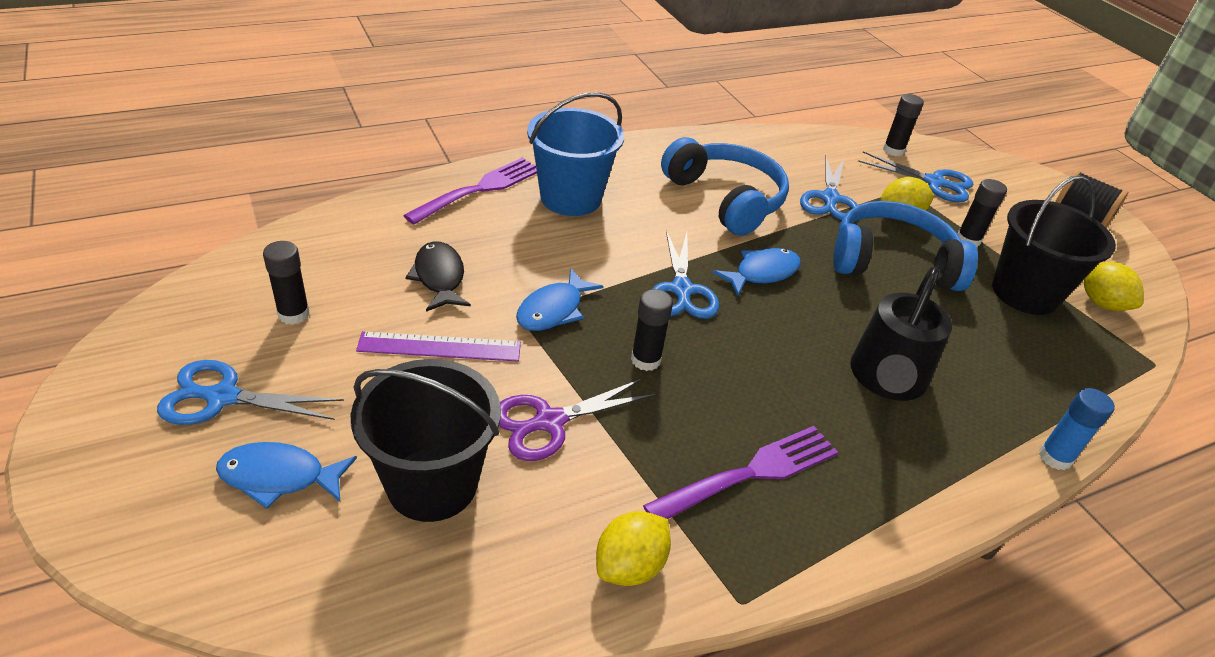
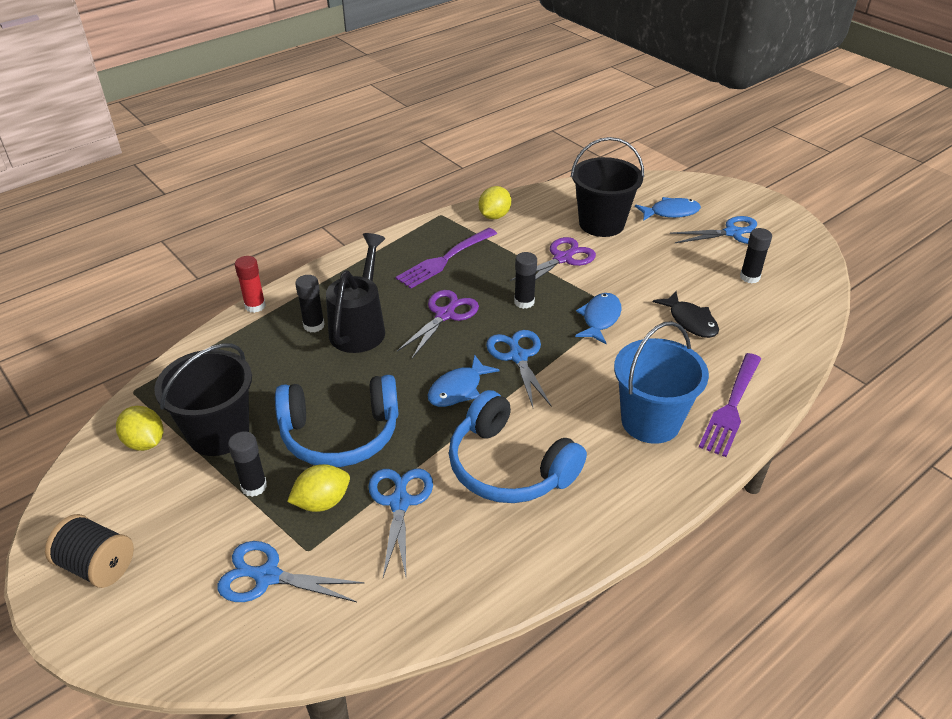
camera: 170 degrees right, 0 degrees up
purple ruler [356,331,521,362] -> none
black glue stick [883,94,924,156] -> black glue stick moved to [295,275,325,333]
blue glue stick [1039,388,1115,470] -> red glue stick [235,256,266,313]
none -> purple scissors [397,290,479,358]

